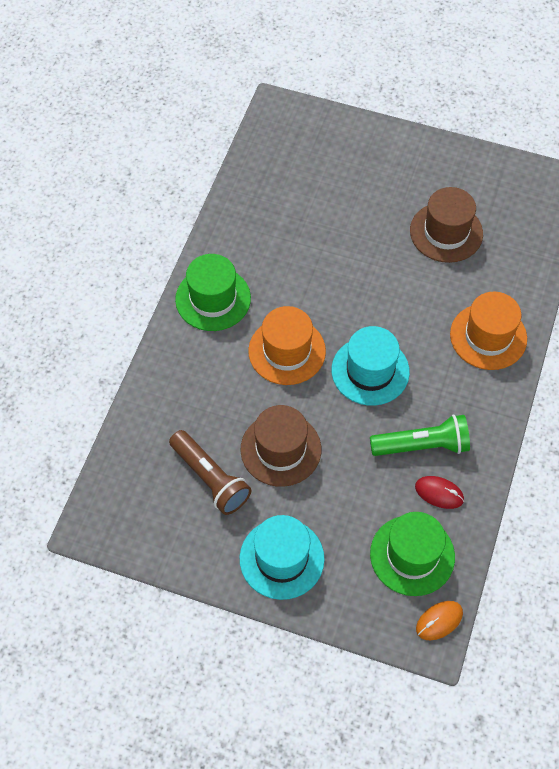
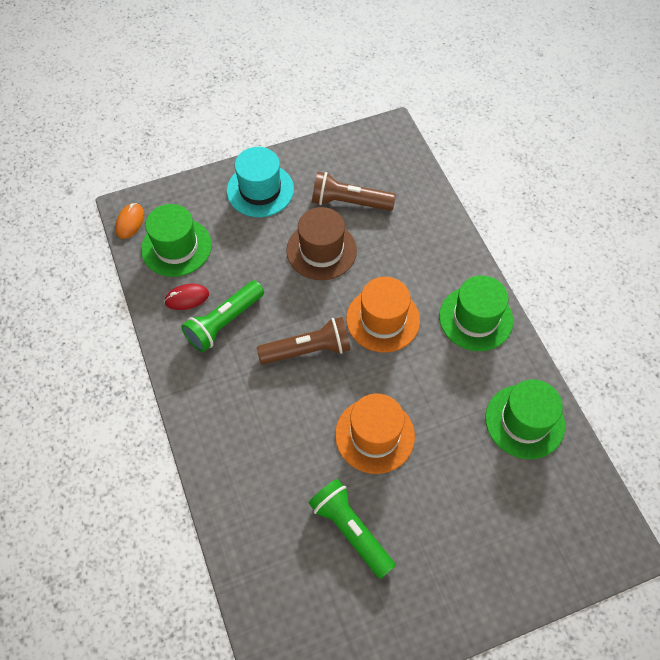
camera: 140 degrees right, 0 degrees up
turquoise hat [332,326,410,406] -> brown flashlight [257,317,351,364]
brown hat [410,187,483,263] -> green flashlight [309,479,396,579]
orange hat [450,292,527,370] -> orange hat moved to [335,394,415,474]
none -> green hat [485,379,565,459]

